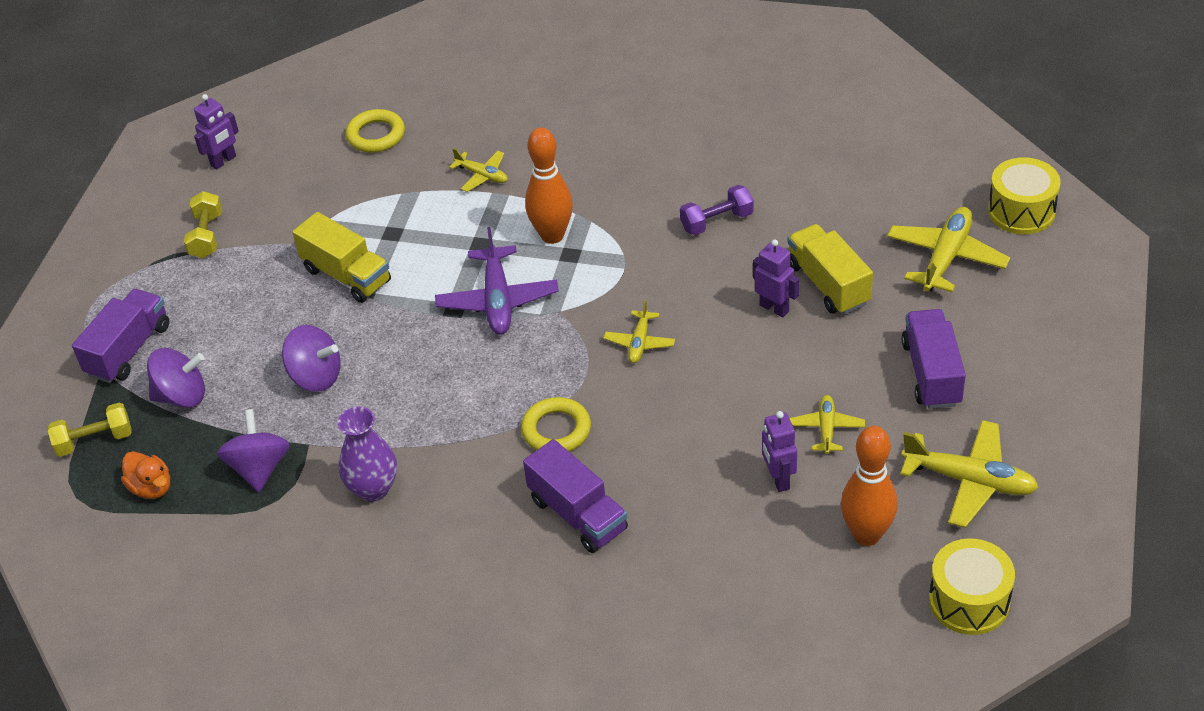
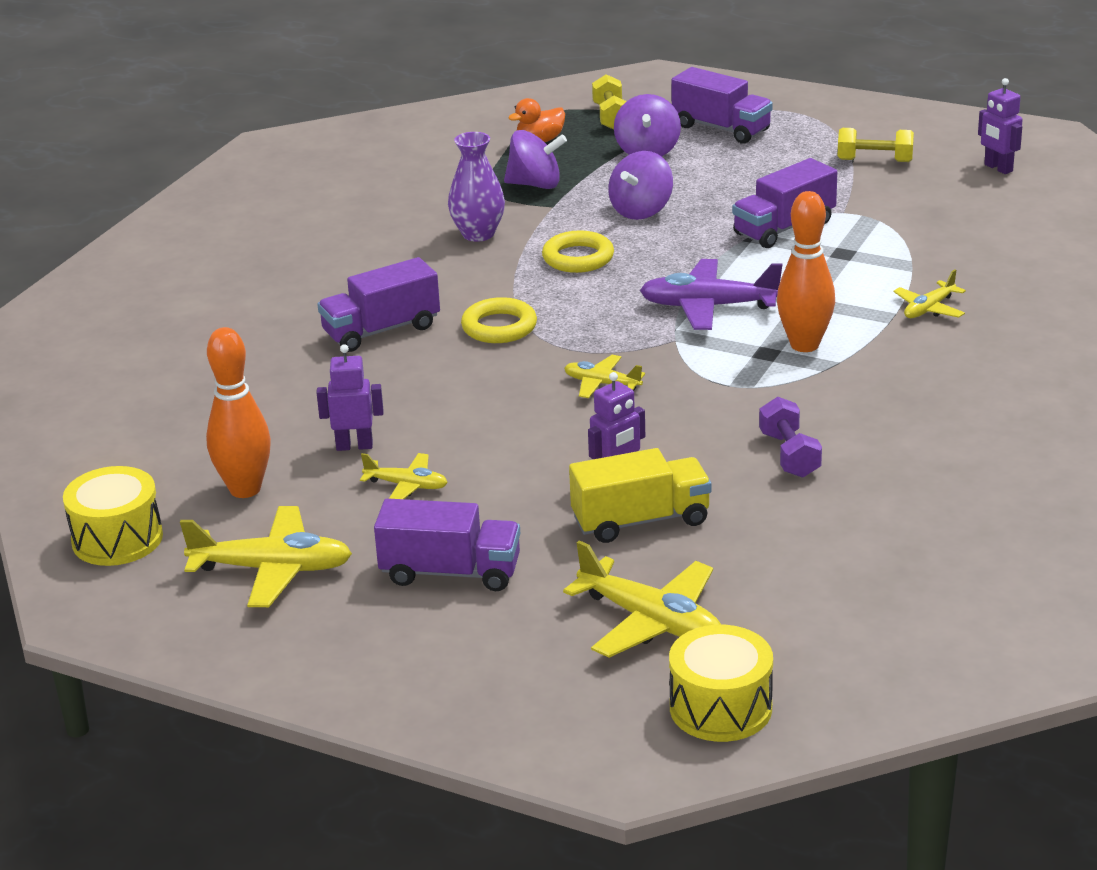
camera: 100 degrees right, 15 degrees down
yellow truck [292,212,391,303] -> purple truck [732,158,837,248]
yellow ring [346,109,405,153] -> yellow ring moved to [542,230,614,273]
yellow plane [900,420,1039,528] -> yellow plane turned 120 degrees counterclockwise [180,506,352,607]

